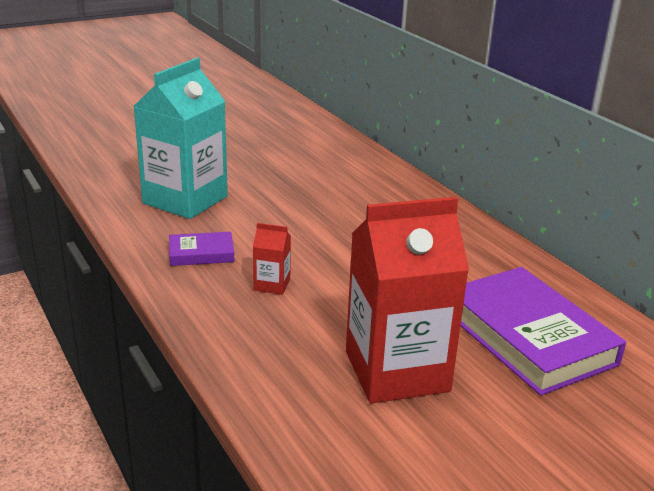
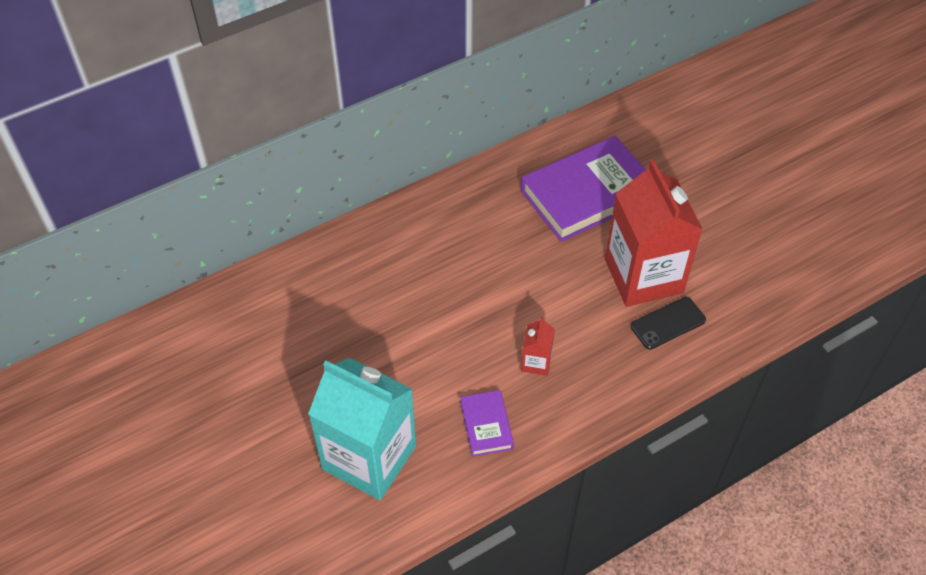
camera: 90 degrees left, 25 degrees up
none -> black phone [630,297,706,350]

